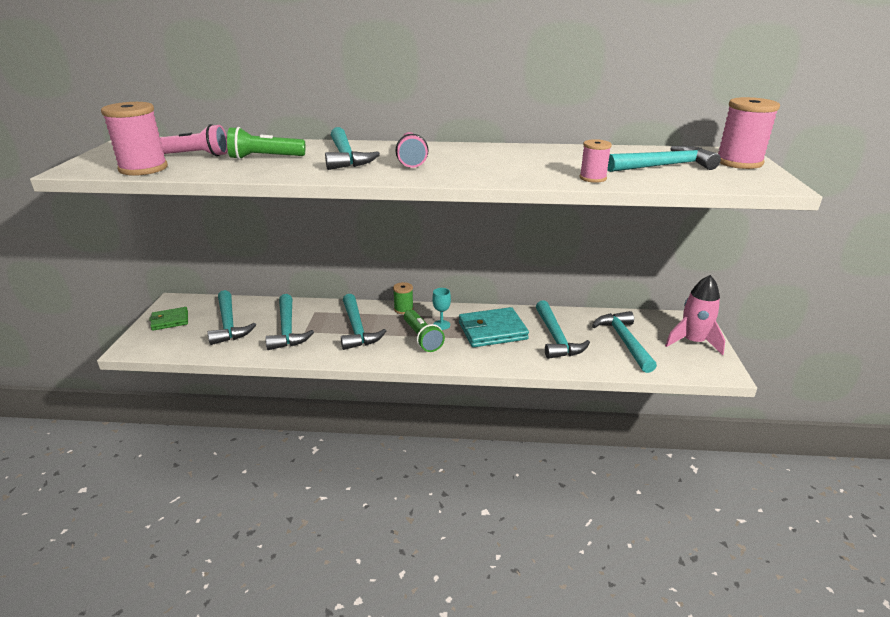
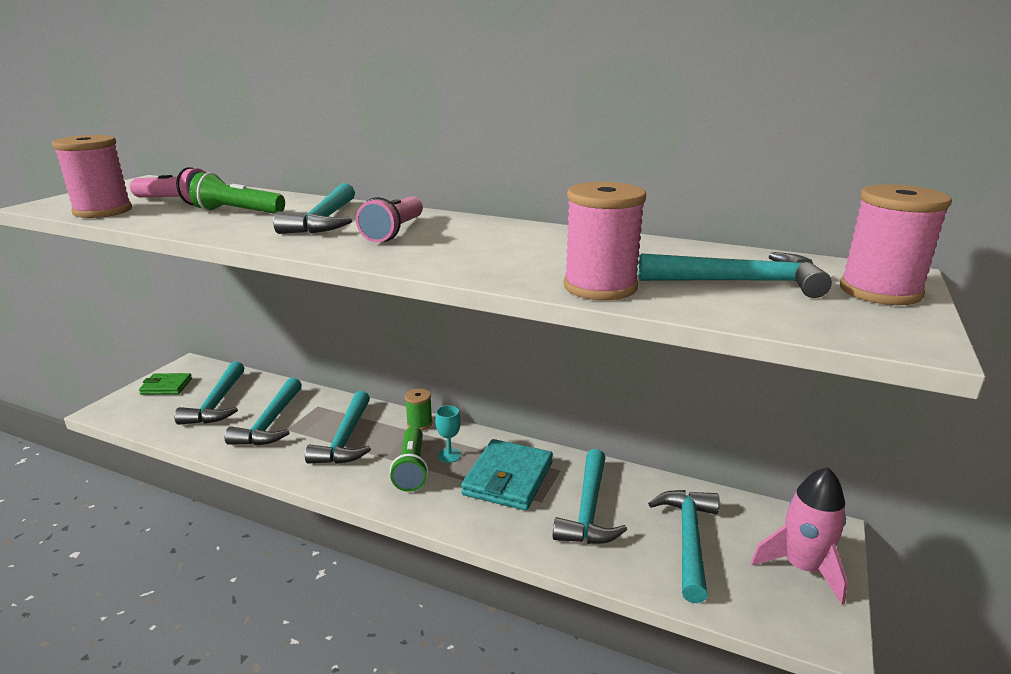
camera: 20 degrees right, 5 degrees down
turquoise wallet [459,307,529,347] -> turquoise wallet turned 75 degrees counterclockwise [461,439,553,511]
pink spool [580,139,612,183] -> pink spool [564,182,646,300], size x1.78

